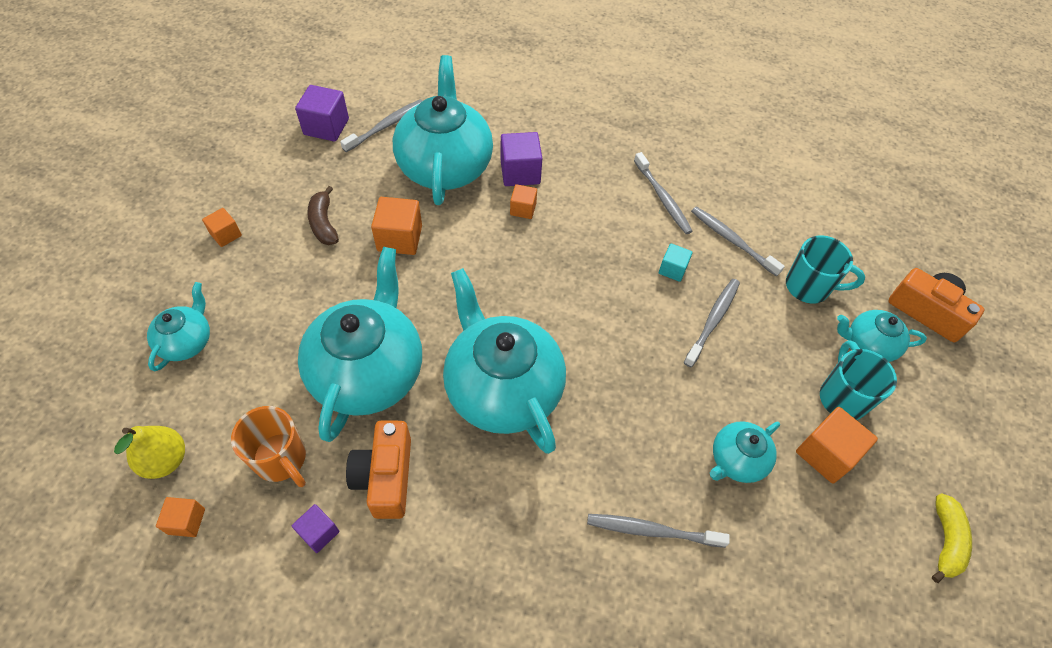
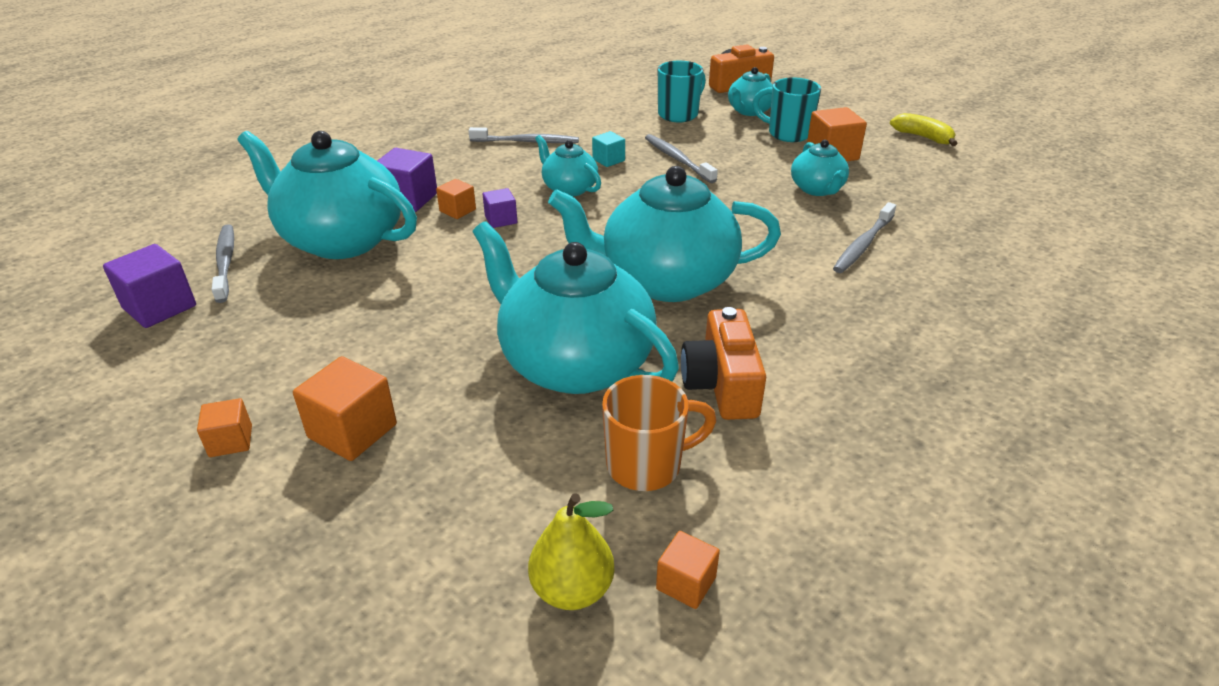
camera: 60 degrees left, 20 degrees down
turquoise teapot [147,282,210,371] -> turquoise teapot moved to [535,135,601,197]
purple cube [292,504,339,553] -> purple cube moved to [483,188,517,228]
brown banana [307,186,339,245] -> none
orange camera [346,421,411,519] -> orange camera turned 60 degrees clockwise [681,307,766,420]
orange cube [371,197,422,255] -> orange cube moved to [293,356,397,461]
grey toothbrush [691,207,785,277] -> none

